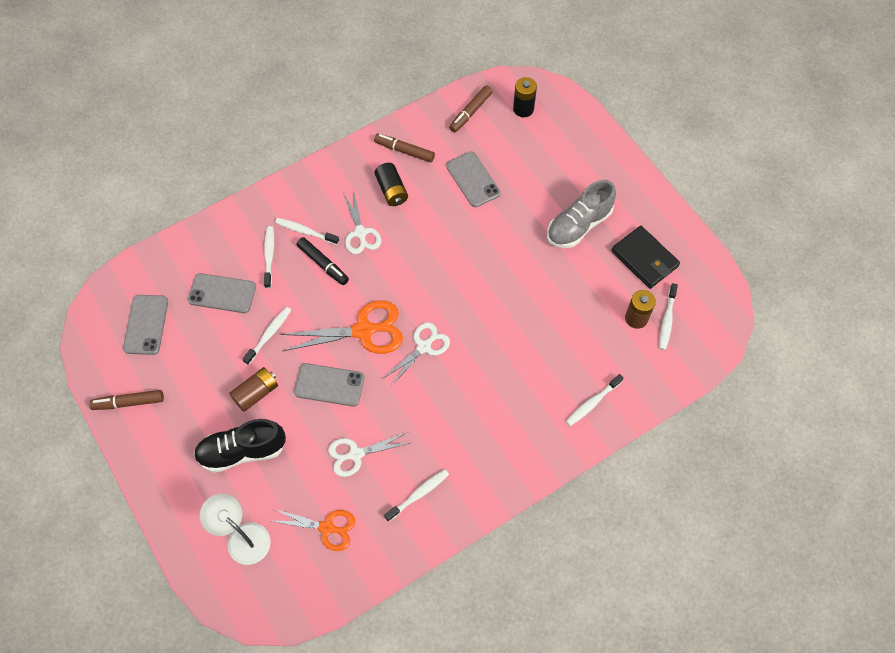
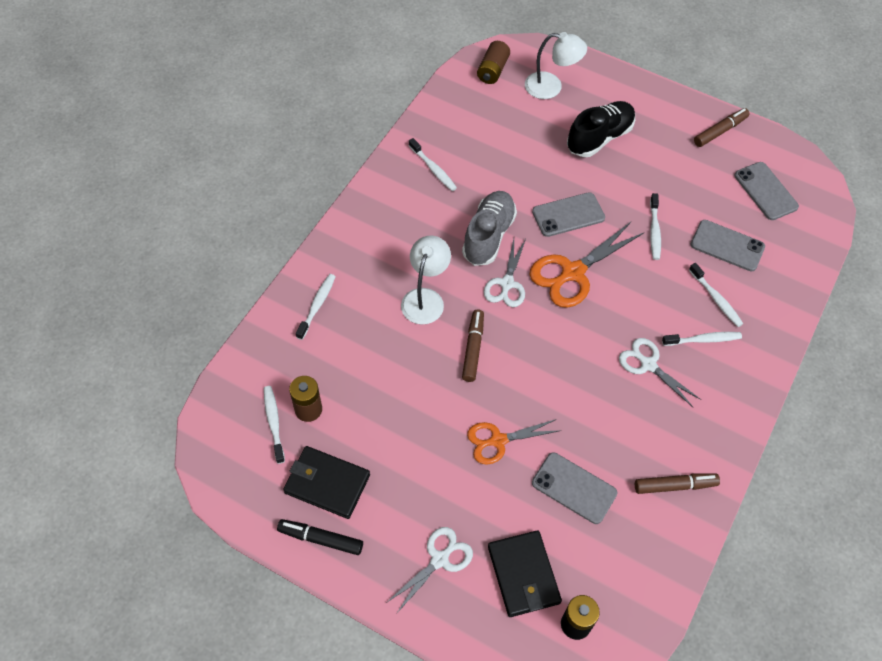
camera: 150 degrees right, 5 degrees down
grey phone [188,273,256,313] -> grey phone turned 45 degrees clockwise [690,220,765,271]
brown battery [229,367,278,412] -> brown battery moved to [477,41,510,84]
orange scissors [272,509,355,551] -> orange scissors moved to [467,419,561,465]
black marker [296,237,349,285] -> black marker moved to [277,519,363,555]
white scissors [328,432,410,477] -> white scissors moved to [386,527,473,614]
black battery [375,163,408,206] -> none
white toothbrush [384,469,449,522] -> white toothbrush turned 60 degrees counterclockwise [409,138,457,191]
brown marker [449,86,493,132] -> brown marker moved to [462,310,484,382]
grey shoe [547,180,616,248] -> grey shoe moved to [462,191,517,266]
none -> white lamp [401,235,451,325]
none -> black wallet [488,530,562,617]

